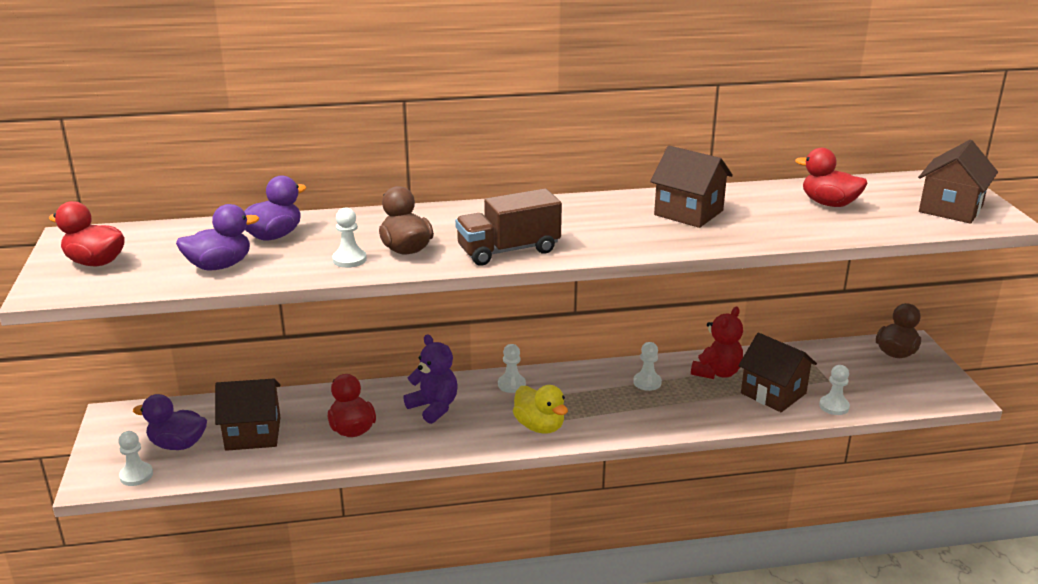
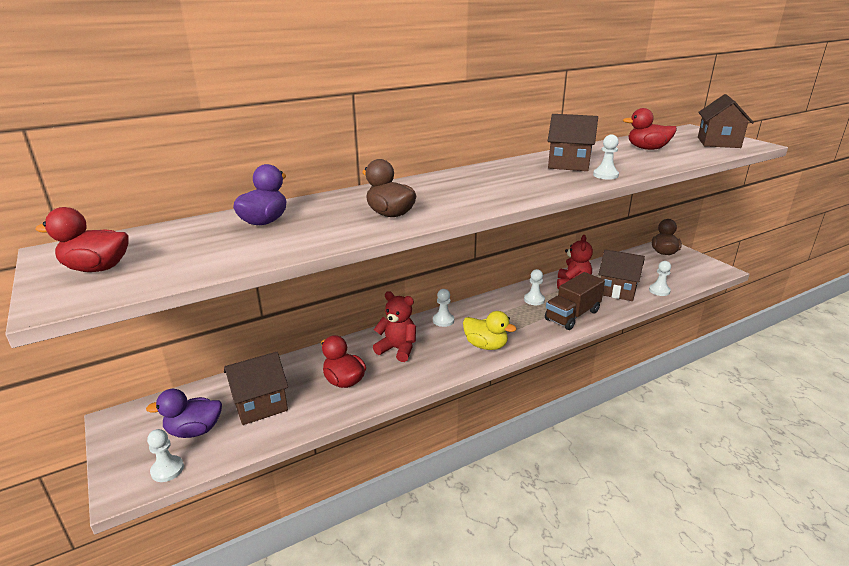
camera: 20 degrees left, 0 degrees up
purple duck [176,204,259,271] -> none
white pawn [332,207,367,268] -> white pawn moved to [593,135,619,180]
purple teddy bear [403,335,458,424] -> red teddy bear [373,291,416,362]
brown truck [455,189,562,265] -> brown truck moved to [545,272,605,330]

